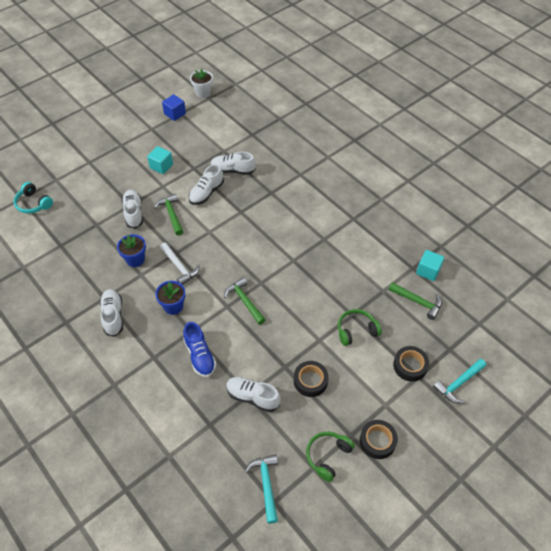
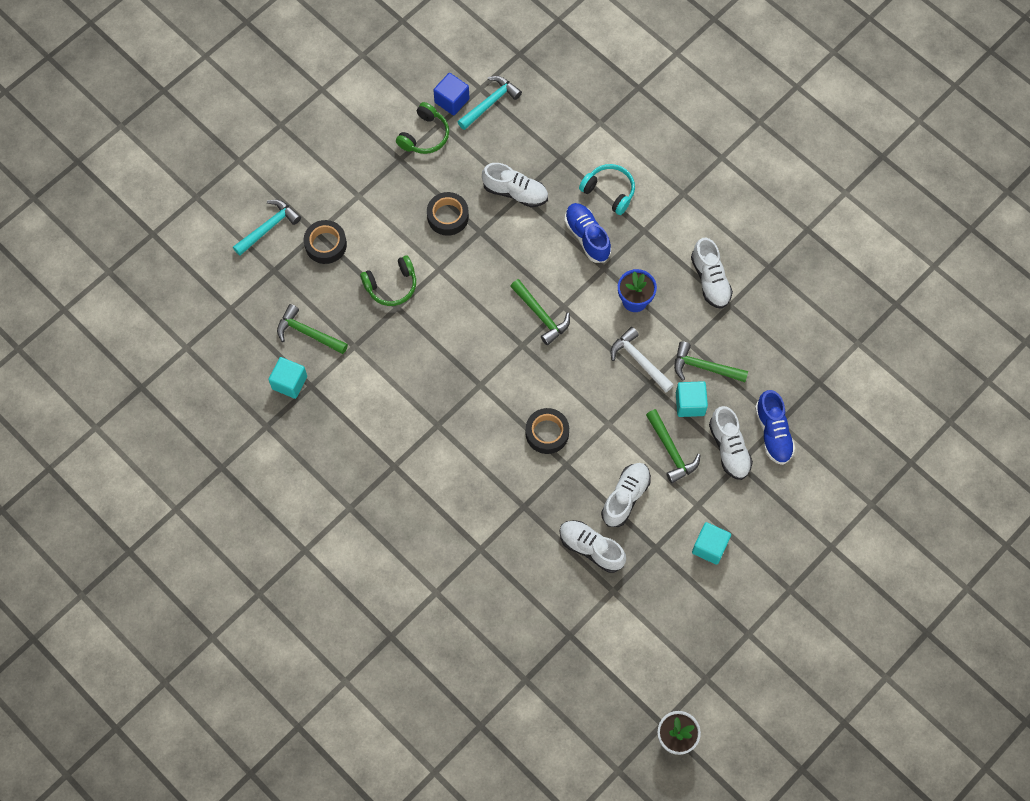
camera: 175 degrees right, 15 degrees up
turquoise headphones [14,182,53,214] -> turquoise headphones moved to [579,164,635,215]
blue flower pot [117,234,146,267] -> green hammer [674,341,748,382]
blue cube [162,94,186,121] -> blue cube moved to [433,73,469,115]
white shoe [210,152,256,175] -> white shoe turned 150 degrees counterclockwise [560,520,626,573]
turquoise hammer [245,454,278,524] -> turquoise hammer turned 120 degrees counterclockwise [458,76,522,130]
black tape [360,420,398,459] -> black tape moved to [526,408,569,454]
none -> turquoise cube [676,381,708,417]
none -> blue shoe [755,390,795,465]

